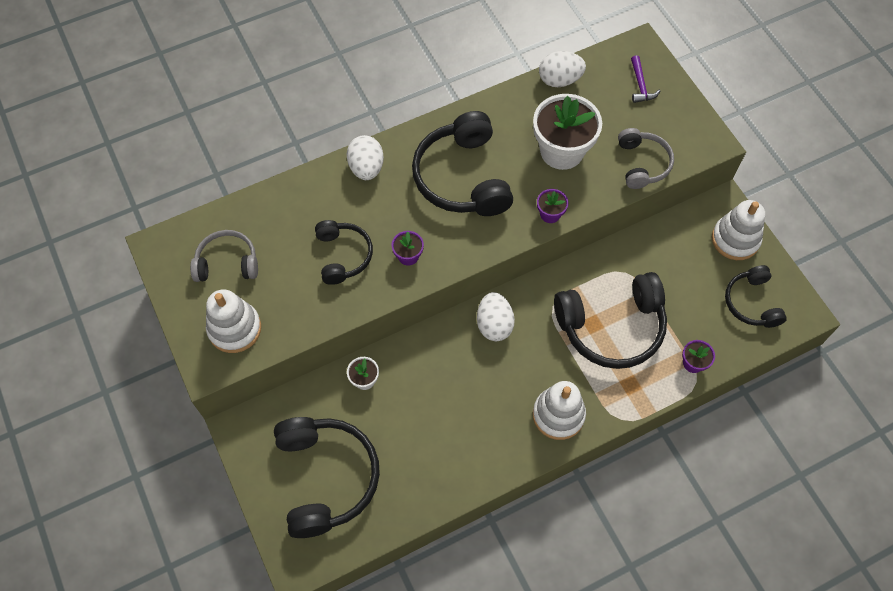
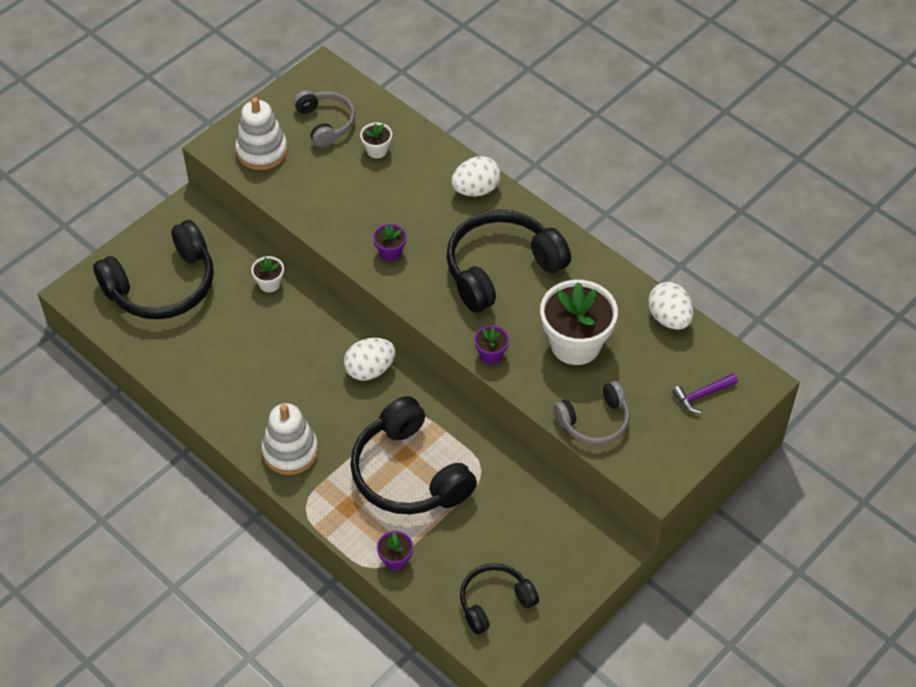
camera: 70 degrees right, 10 degrees down
black headphones [315,220,373,285] -> none
white stacking toy [712,200,765,260] -> none
none -> white flower pot [360,123,392,158]

